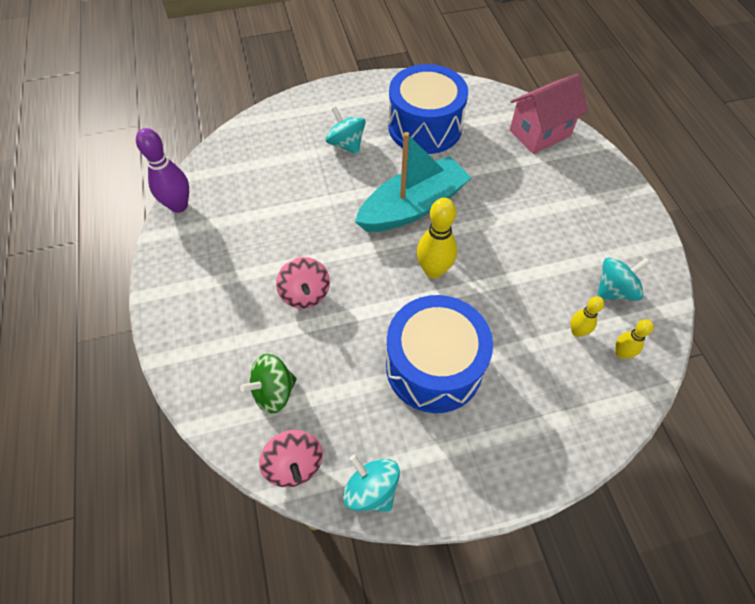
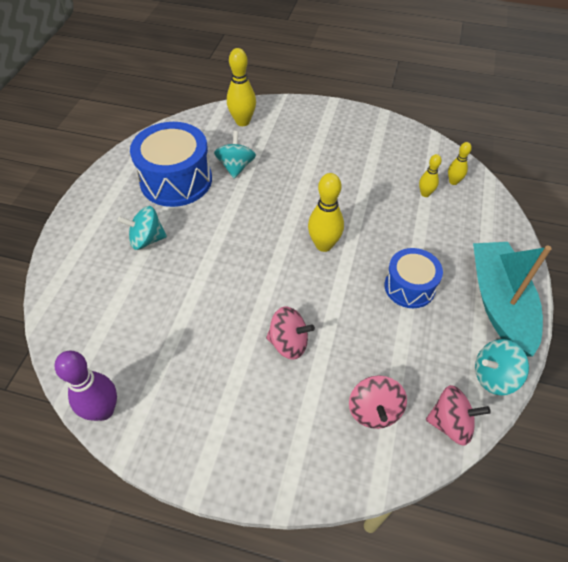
camera: 60 degrees left, 5 degrees down
green spinning top [240,354,297,413] -> pink spinning top [349,375,407,429]
turquoise boat [355,132,471,232] -> turquoise boat moved to [473,242,552,356]
blue drum [386,295,493,413] -> blue drum [384,248,443,308], size x0.61
pink house [510,74,588,154] -> yellow bowling pin [227,48,256,126]
turquoise spinning top [597,258,651,301] -> turquoise spinning top moved to [214,131,256,179]

